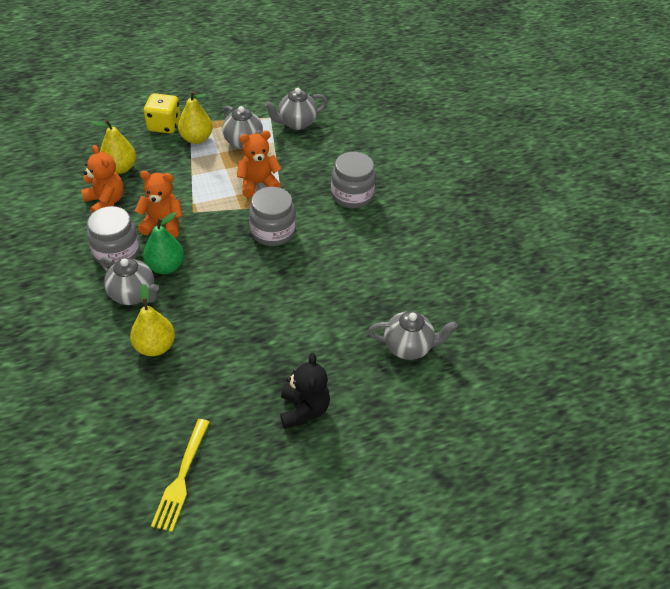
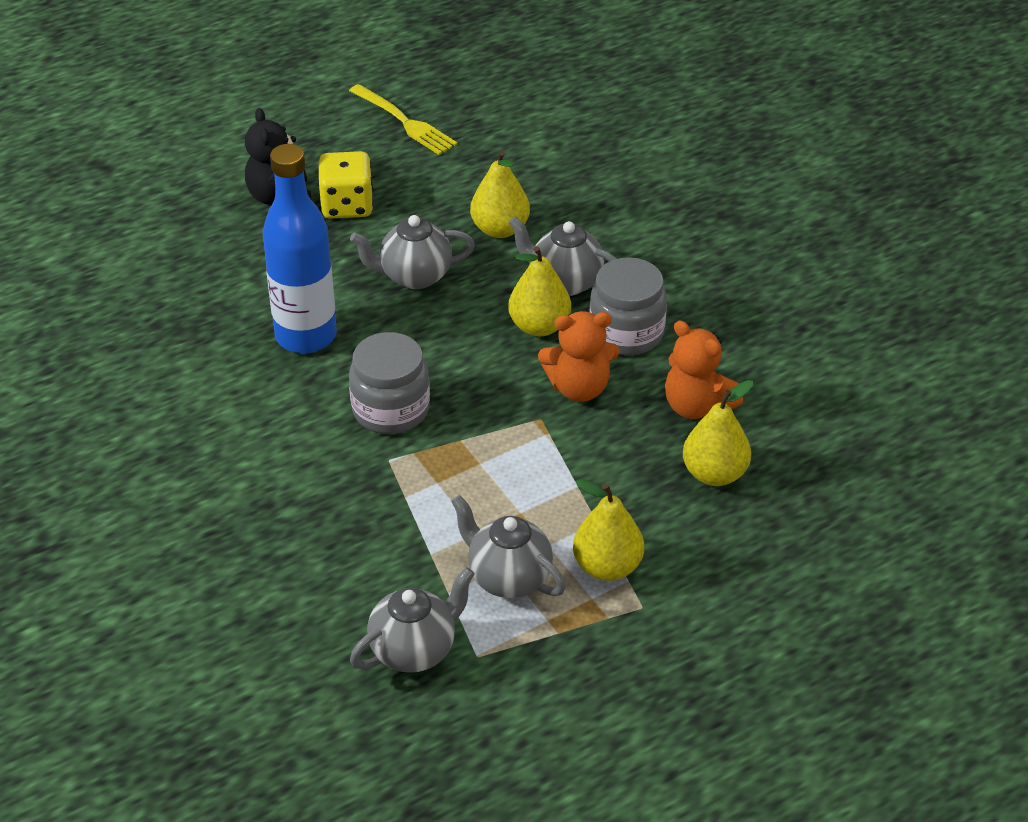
camera: 170 degrees right, 5 degrees down
green pear [143,212,184,274] -> yellow pear [508,246,571,336]
yellow dice [144,93,181,134] -> yellow dice moved to [318,151,373,219]
yellow fork [151,419,210,532] -> yellow fork turned 135 degrees clockwise [349,84,457,155]
orange teddy bear [237,131,282,197] -> none
grey jar [331,152,376,208] -> none
grey teapot [368,311,458,360] -> grey teapot moved to [350,215,475,289]
none -> blue bottle [263,144,337,353]

